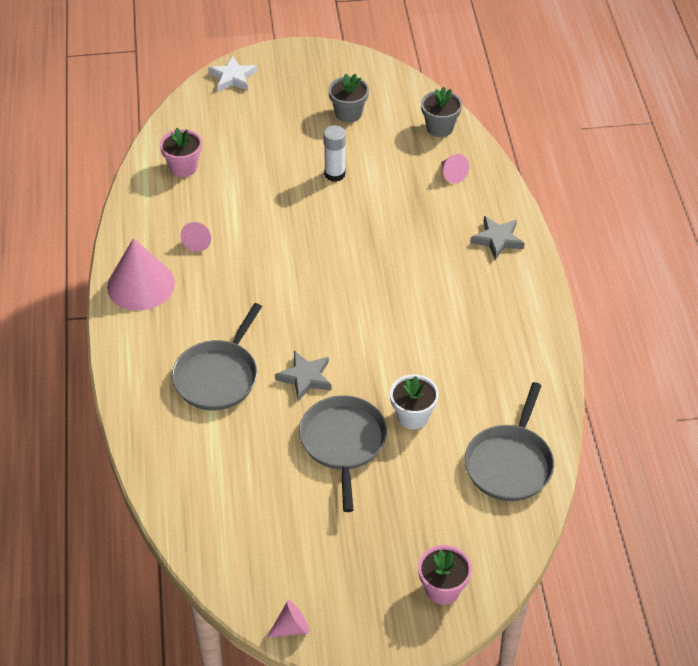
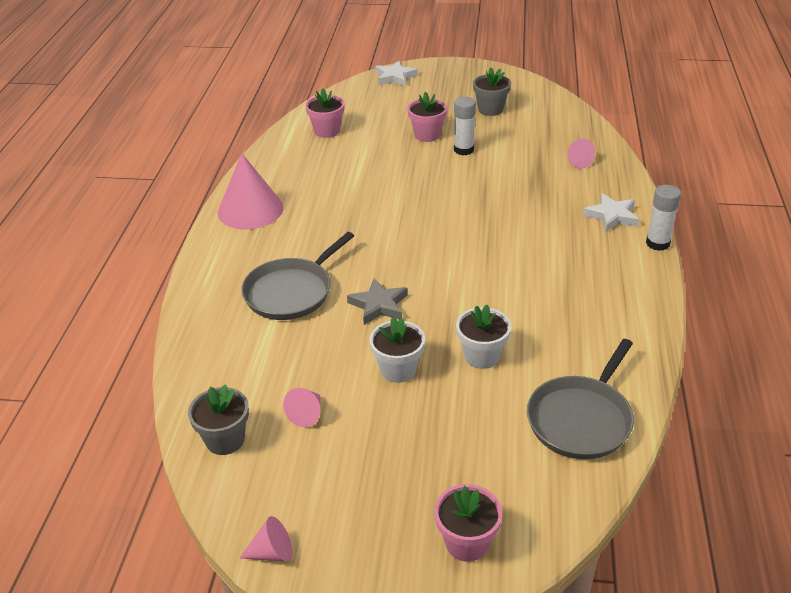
camera: 15 degrees right, 10 degrees down
pink cone [180,222,211,252] -> pink cone moved to [283,388,321,427]
grey pan [299,395,387,512] -> white flower pot [370,317,425,383]
grey flower pot [421,87,462,137] -> grey flower pot moved to [188,384,249,455]
grey star [470,216,525,260] -> white star [583,193,639,232]
none -> pink flower pot [407,92,447,142]
none -> white glue stick [646,185,681,251]

